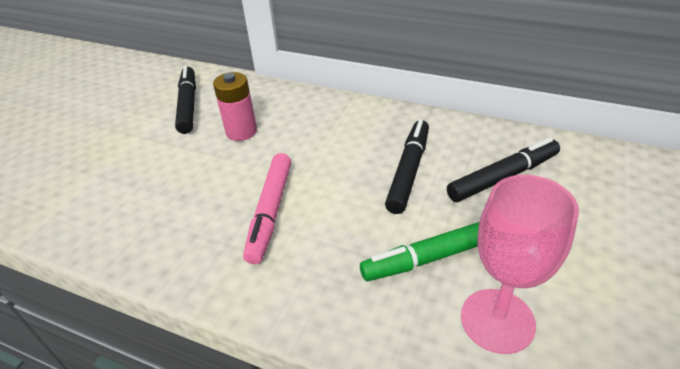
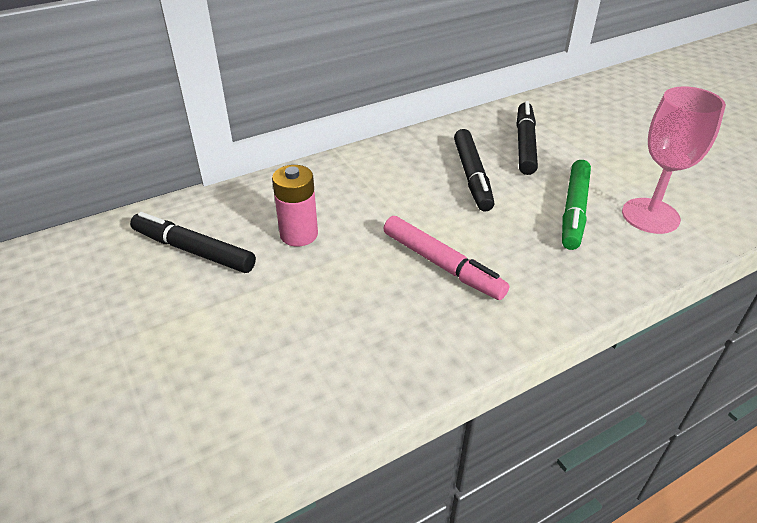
camera: 55 degrees left, 0 degrees up
black marker [385,120,429,214] -> black marker turned 150 degrees counterclockwise [454,129,494,212]

